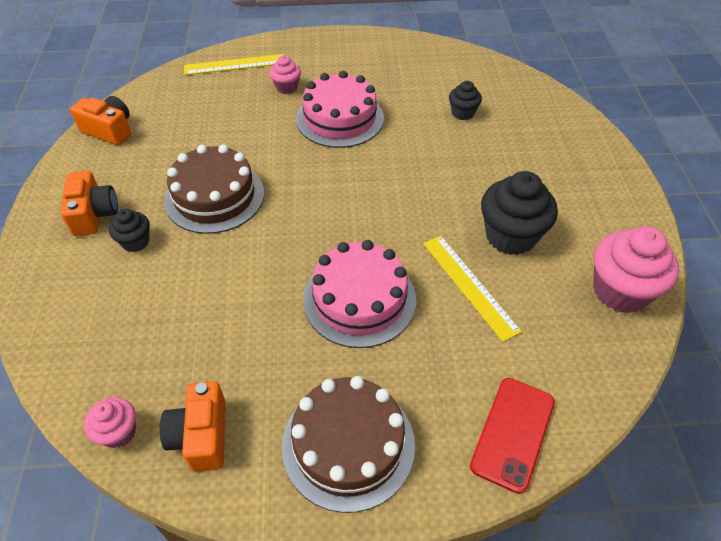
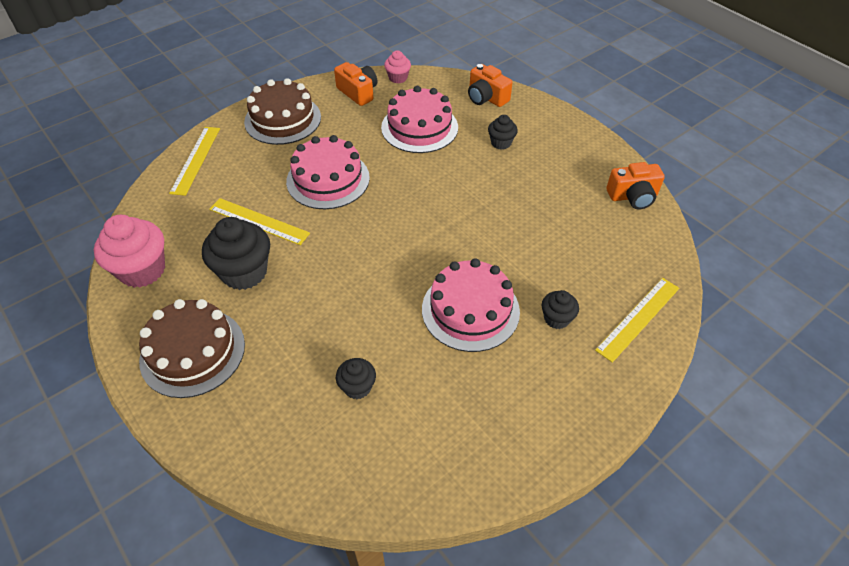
camera: 145 degrees right, 0 degrees up
orange camera [61,171,118,236] -> orange camera moved to [468,64,513,107]
brown cake [164,144,264,234] -> brown cake moved to [139,299,245,398]
pink cupcake [270,55,301,94] -> black cupcake [542,290,579,329]
red phone [470,378,555,494] -> yellow ruler [169,127,220,196]
none -> pink cake [381,86,458,153]

